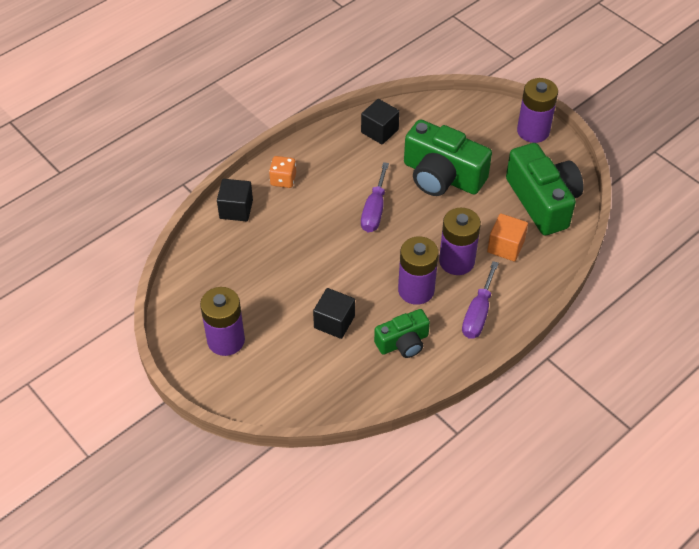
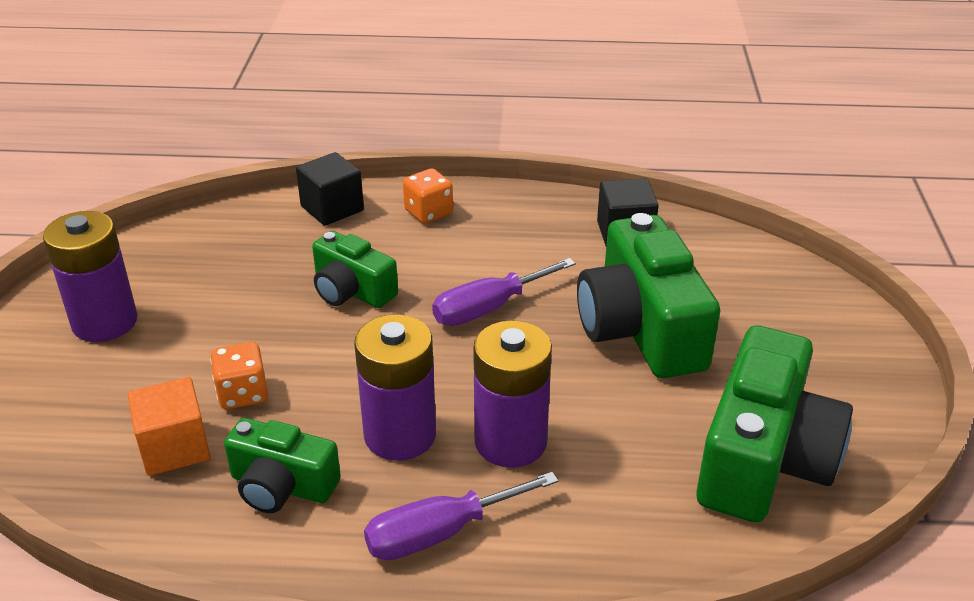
camera: 45 degrees right, 15 degrees down
black cube [313,288,355,339] -> orange dice [210,342,268,409]
orange cube [487,213,528,261] -> orange cube moved to [128,377,210,476]
purple battery [517,78,558,143] -> none
none -> green camera [312,231,398,308]

